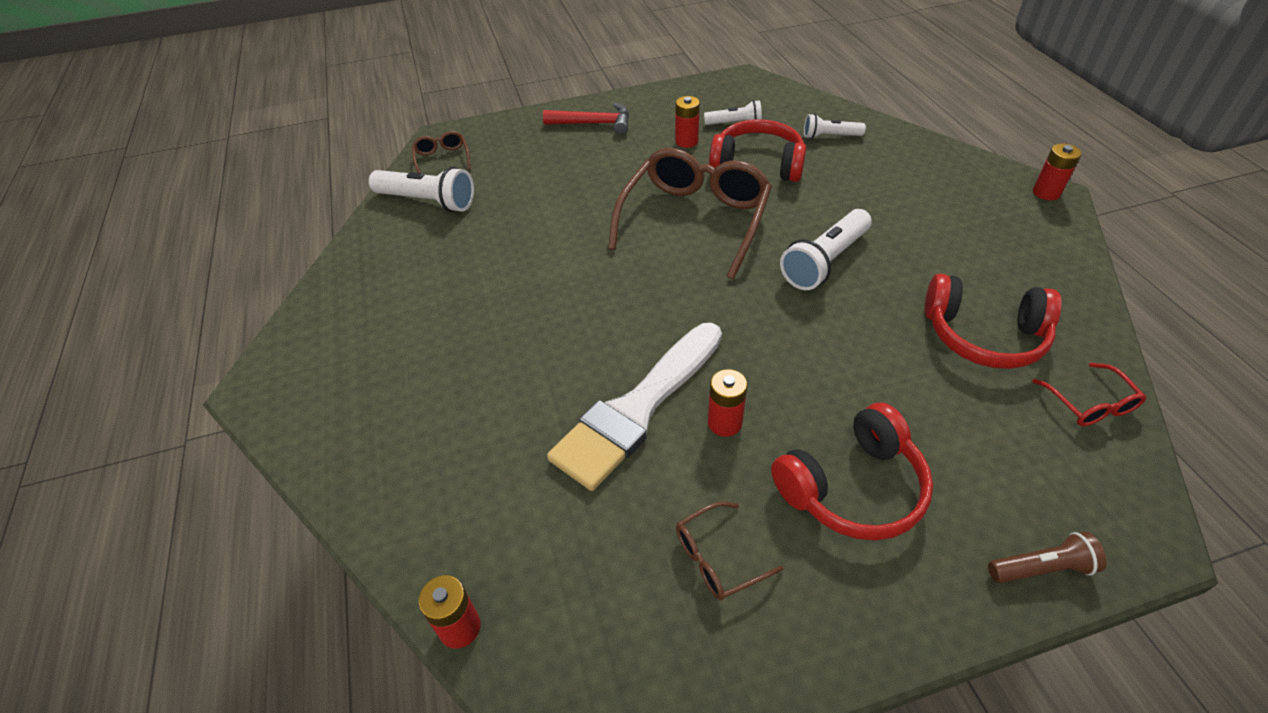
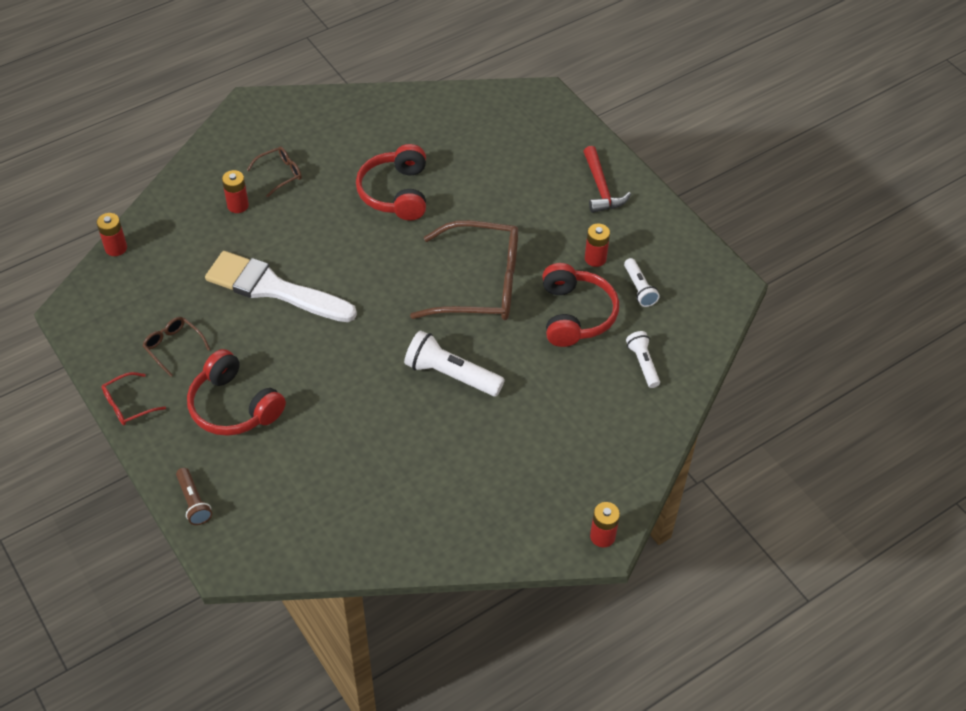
camera: 70 degrees right, 5 degrees up
white flashlight [369,167,474,212] -> none
brown glasses [412,131,471,173] -> brown glasses moved to [247,146,302,197]
red battery [708,369,747,437] -> red battery moved to [222,170,249,213]
red headphones [925,274,1062,369] -> red headphones moved to [356,144,426,221]
red glasses [1032,363,1146,426] -> red glasses moved to [101,372,166,425]

